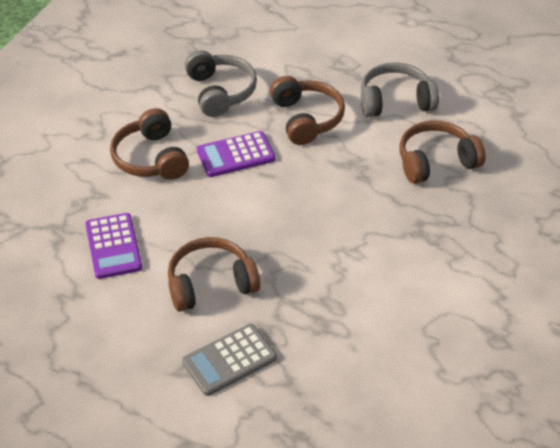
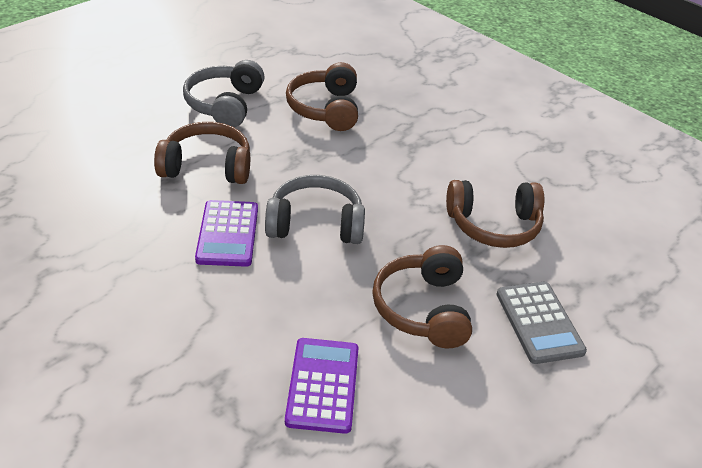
camera: 75 degrees left, 5 degrees down
purple calculator [85,213,142,279] -> purple calculator turned 90 degrees counterclockwise [285,338,359,434]
brown headphones [110,108,189,180] -> brown headphones moved to [446,180,545,248]
grey headphones [185,50,257,117] -> grey headphones moved to [265,175,365,244]

